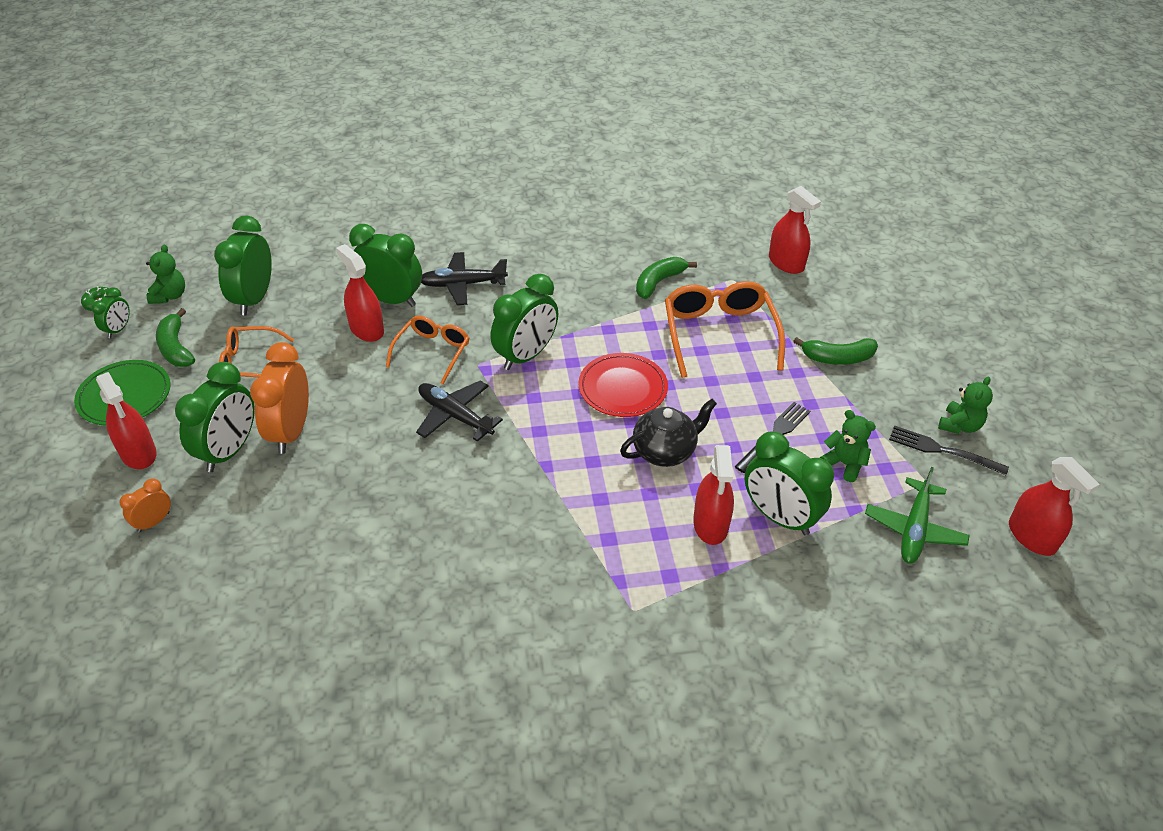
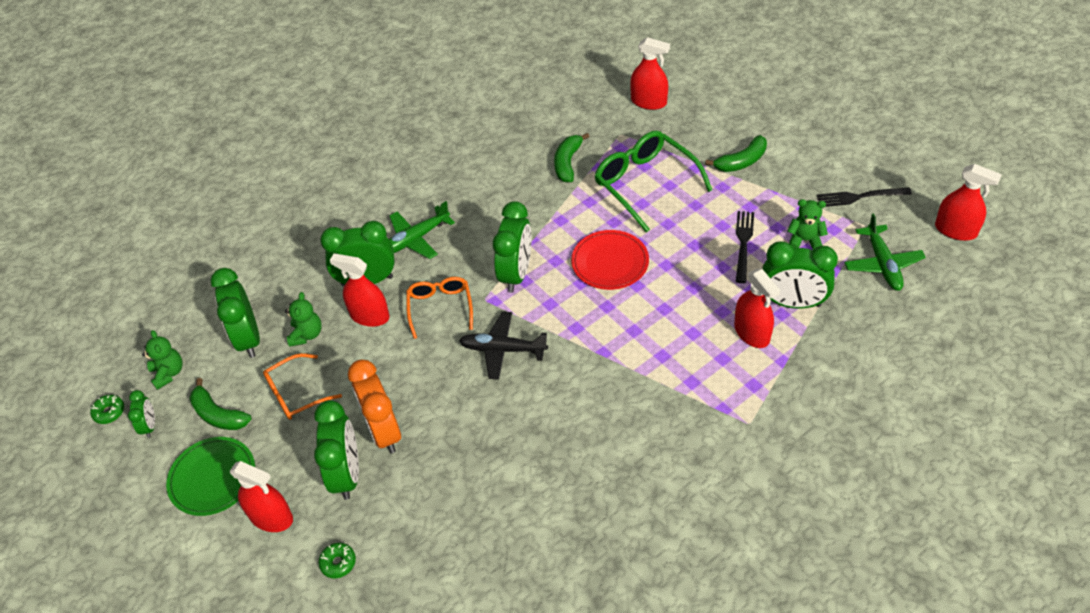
camera: 25 degrees left, 5 degrees up
orange clock [119,479,171,533] -> green donut [318,543,356,578]
black plane [421,252,508,305] -> green plane [389,201,455,259]
black teapot [620,399,717,467] -> none
orange glasses [665,281,785,378] -> green glasses [595,130,712,232]
green teddy bear [938,376,993,434] -> green teddy bear moved to [285,292,322,347]

